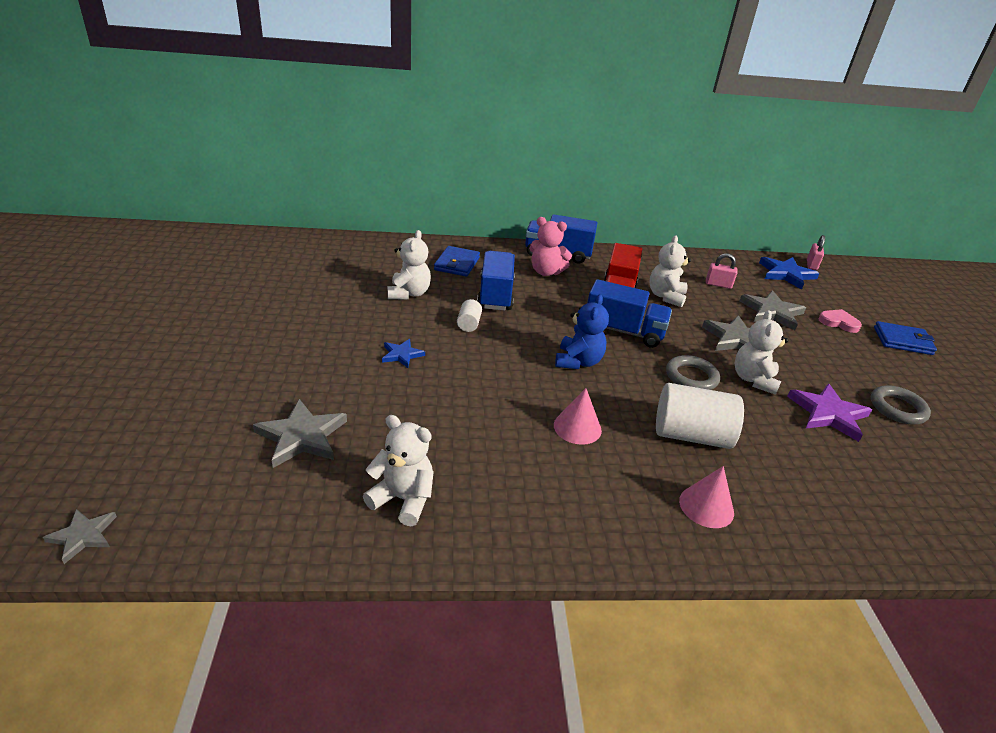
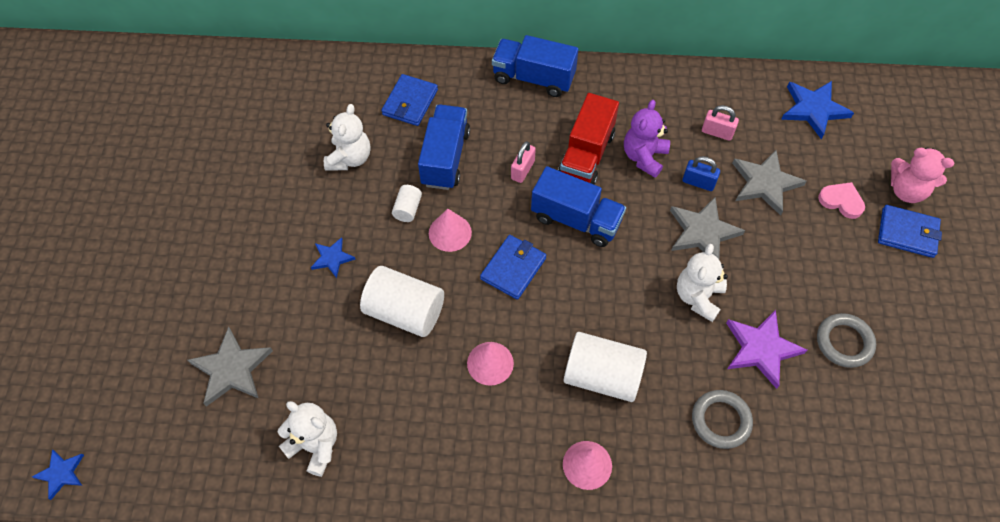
camera: 10 degrees right, 25 degrees up
grey star [43,509,117,564] -> blue star [32,449,84,500]
pink teddy bear [529,217,572,276] -> pink teddy bear moved to [891,148,954,203]
blue teddy bear [555,294,609,369] -> blue wallet [480,235,546,300]
white teddy bear [650,235,691,307] -> purple teddy bear [624,100,670,178]
grey ring [666,355,720,390] -> grey ring moved to [692,390,753,449]
pink padlock [807,235,825,270] -> pink padlock moved to [511,141,536,183]
none -> white cylinder [360,266,444,337]
none -> pink cone [429,209,472,252]
none -> blue padlock [682,156,720,191]

